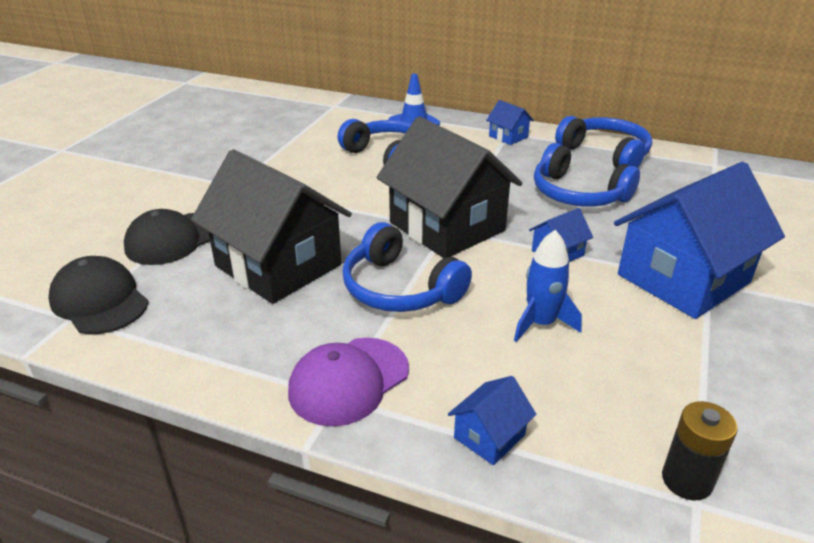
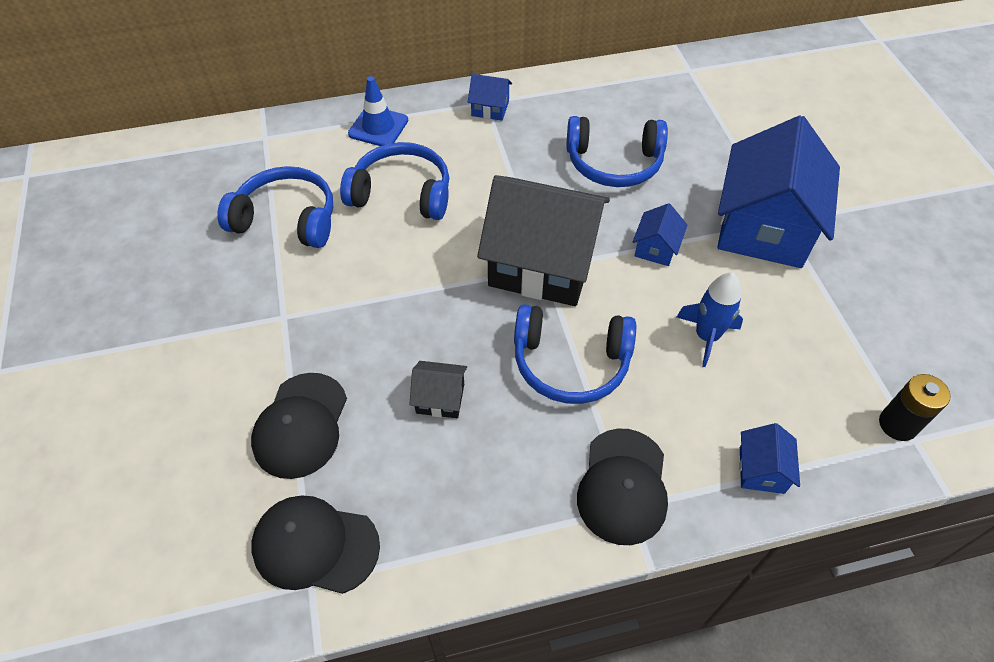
camera: 35 degrees left, 20 degrees up
black house [191,149,352,304] -> black house [409,361,467,418], size x0.42
purple cap [288,338,409,426] -> black cap [577,428,668,545]
blue headphones [555,116,652,168] -> blue headphones moved to [217,166,333,248]

